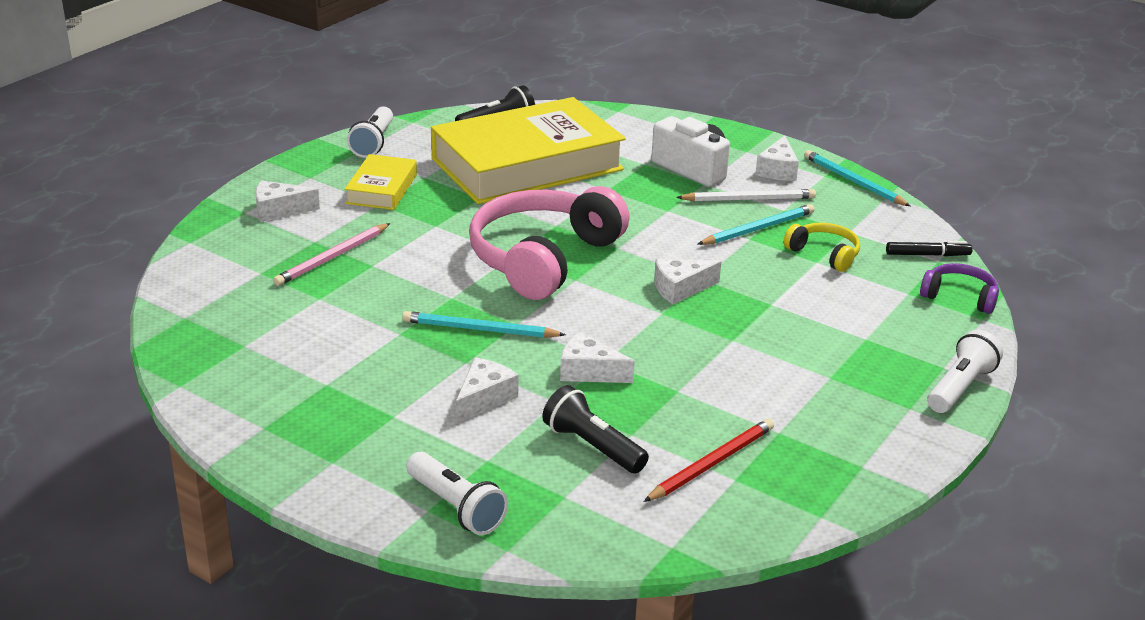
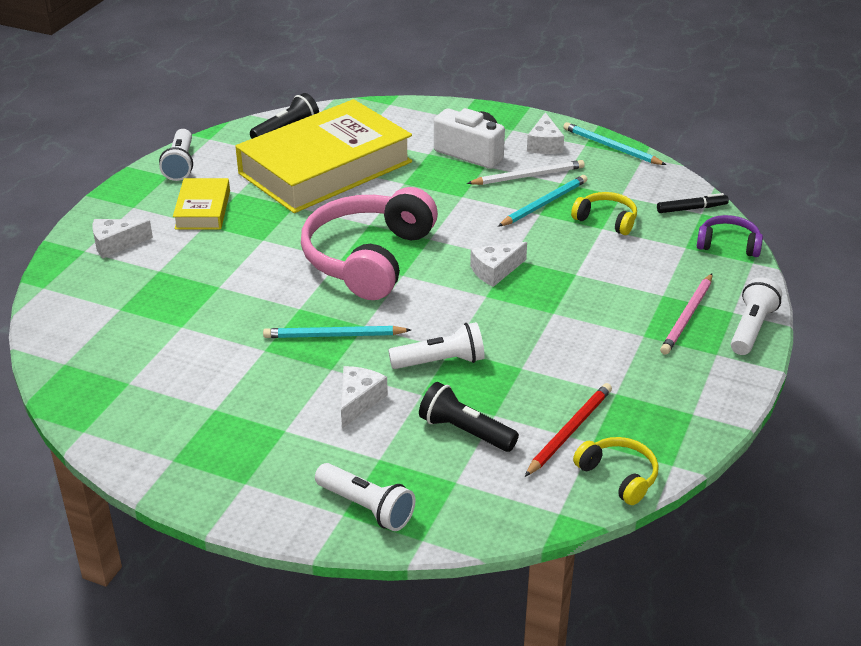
camera: 10 degrees left, 5 degrees up
pink pencil [273,223,390,286] -> pink pencil moved to [660,274,712,355]
white cheese [560,332,635,383] -> white flashlight [388,322,485,369]
none -> yellow headphones [573,437,659,505]

